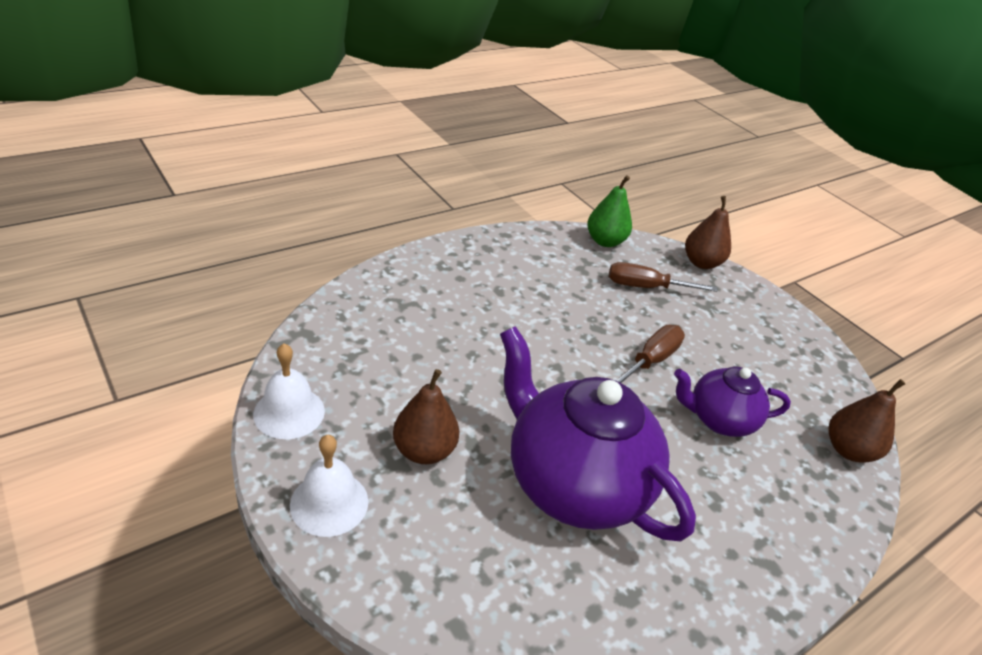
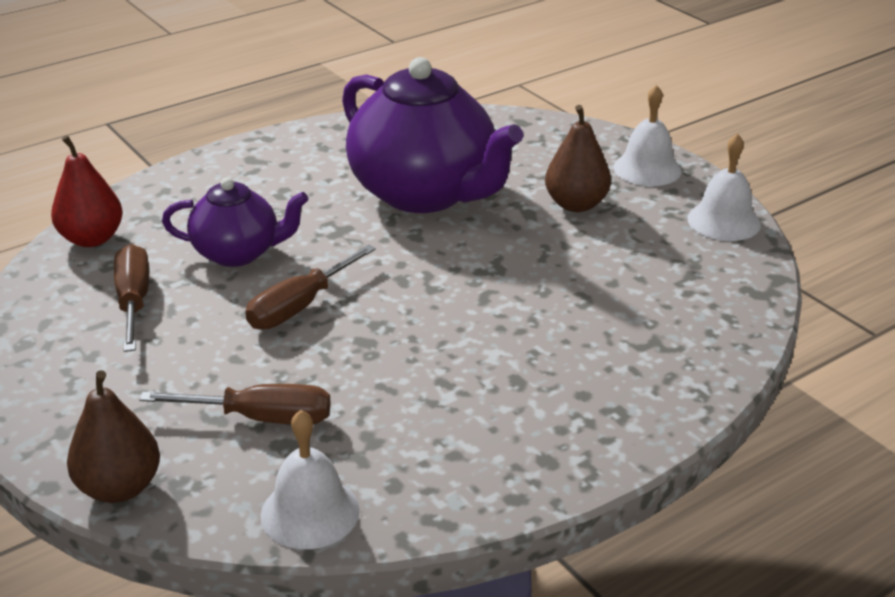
camera: 175 degrees left, 5 degrees down
green pear [587,175,632,247] -> white bell [260,410,360,549]
brown pear [829,379,906,463] -> red pear [51,135,123,247]
none -> brown screwdriver [114,244,149,352]

